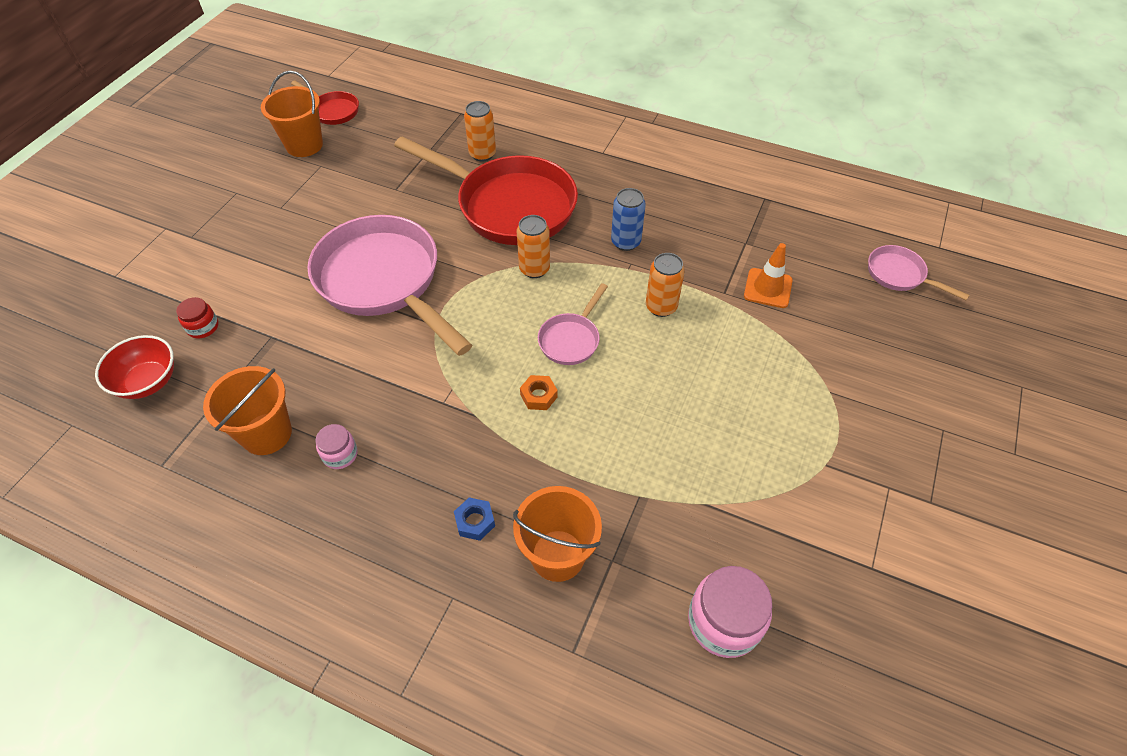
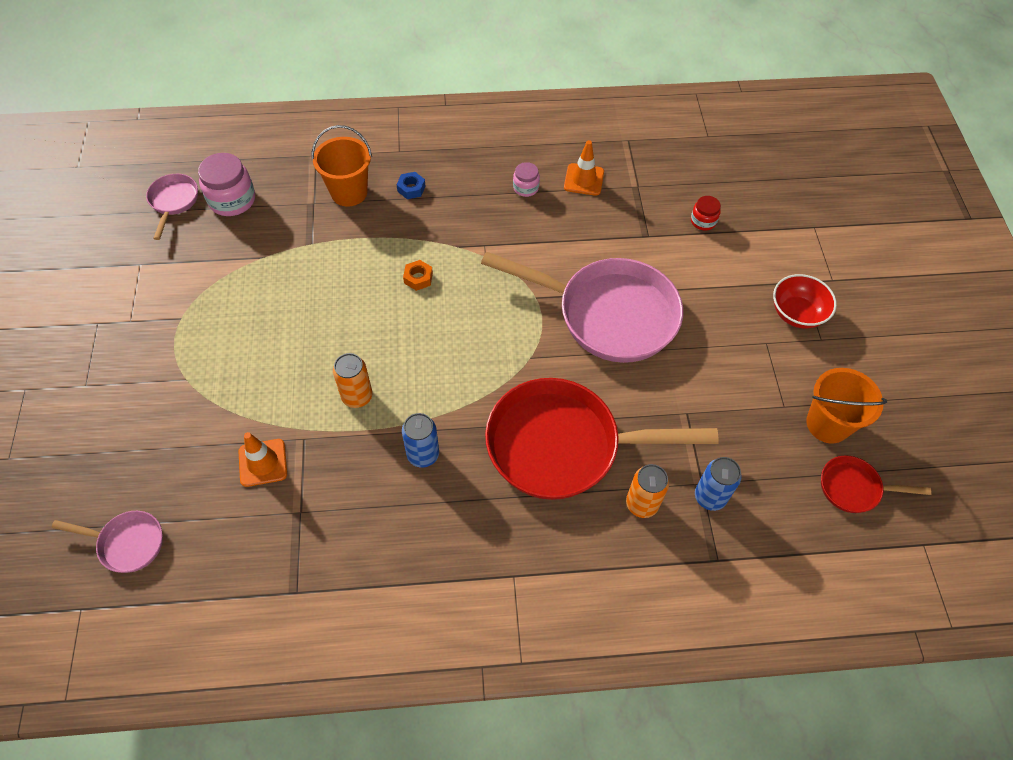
camera: 150 degrees right, 5 degrees up
red bowl [95,335,174,399] -> red bowl moved to [773,274,837,329]
orange bucket [203,366,292,455] -> orange traffic cone [564,140,604,196]
orange can [517,215,550,278] -> none
pink pan [538,283,608,365] -> pink pan moved to [146,174,198,240]
none -> blue can [695,457,742,511]

